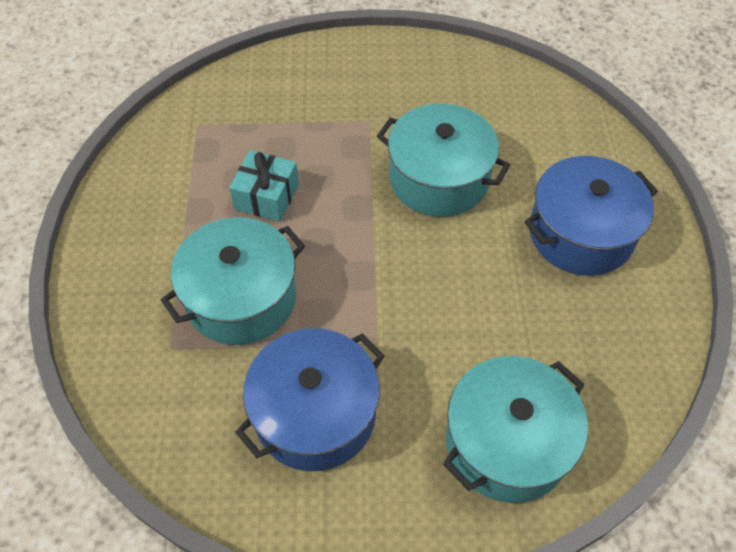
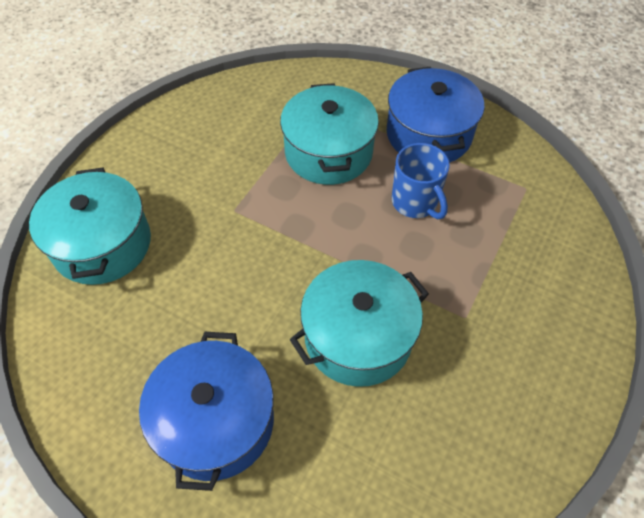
camera: 120 degrees right, 0 degrees up
turquoise gift [229,150,299,222] -> blue mug [392,143,450,219]
blue pot [235,328,385,471] -> blue pot moved to [387,67,484,163]

